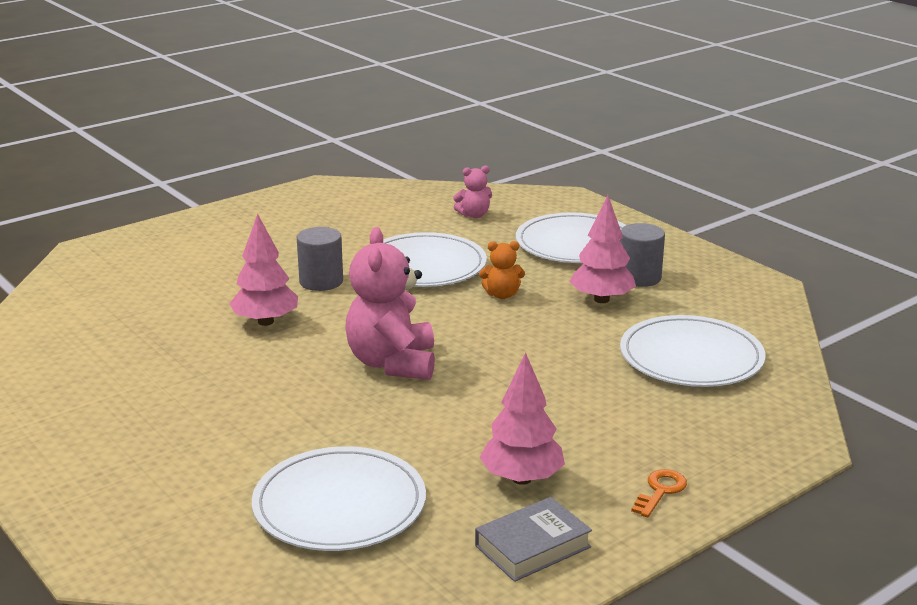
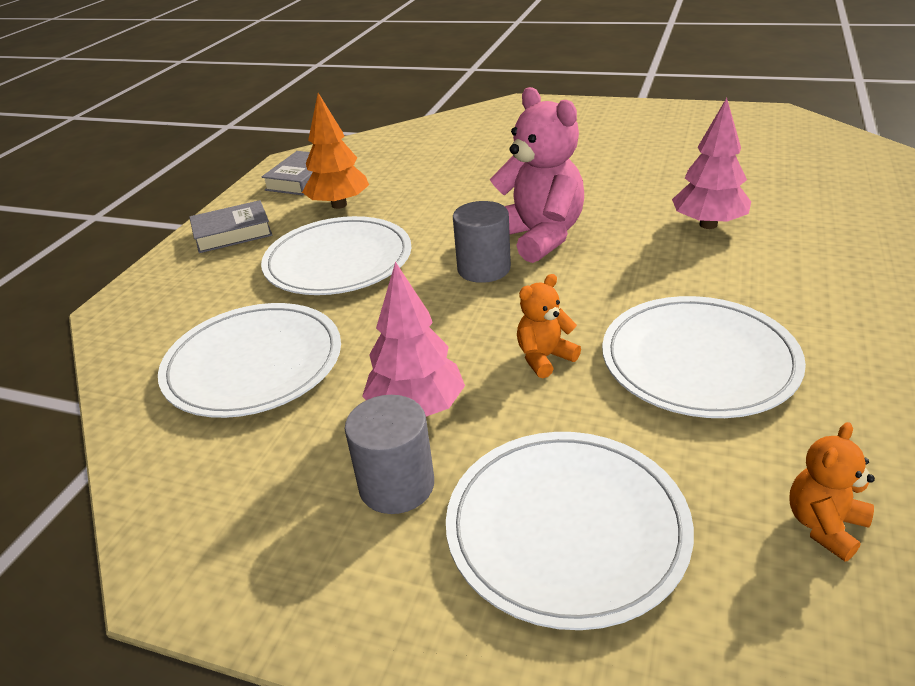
camera: 150 degrees right, 10 degrees up
white plate [252,446,426,551] -> white plate moved to [261,216,411,295]
grey cylinder [297,227,343,291] -> grey cylinder moved to [453,201,511,283]
pink teddy bear [453,166,492,218] -> orange teddy bear [789,422,875,561]
pink tree [479,352,565,485] -> orange tree [302,93,369,209]
orange key [631,469,687,517] -> grey book [189,200,272,253]

